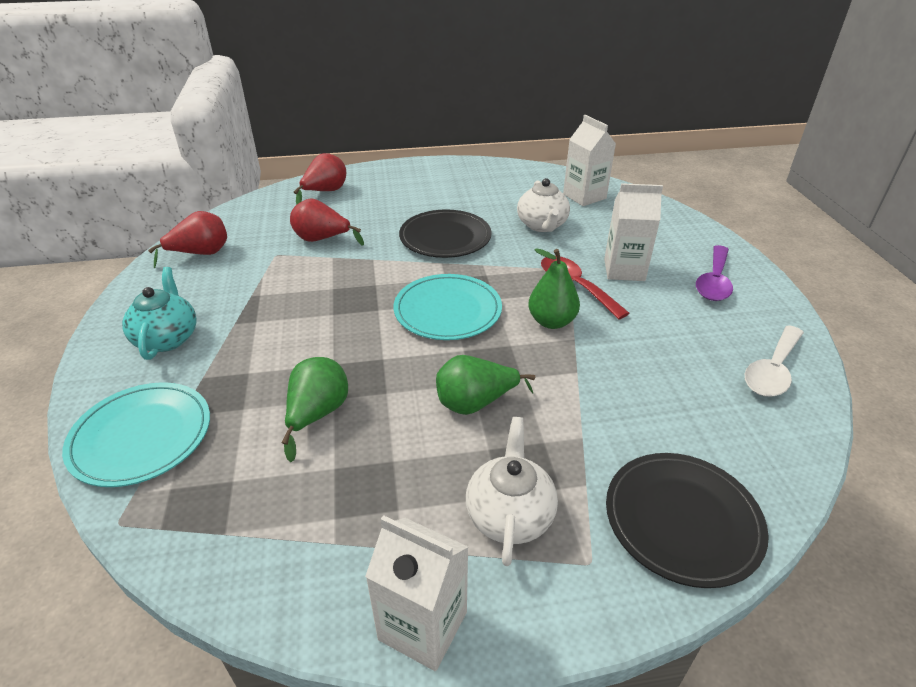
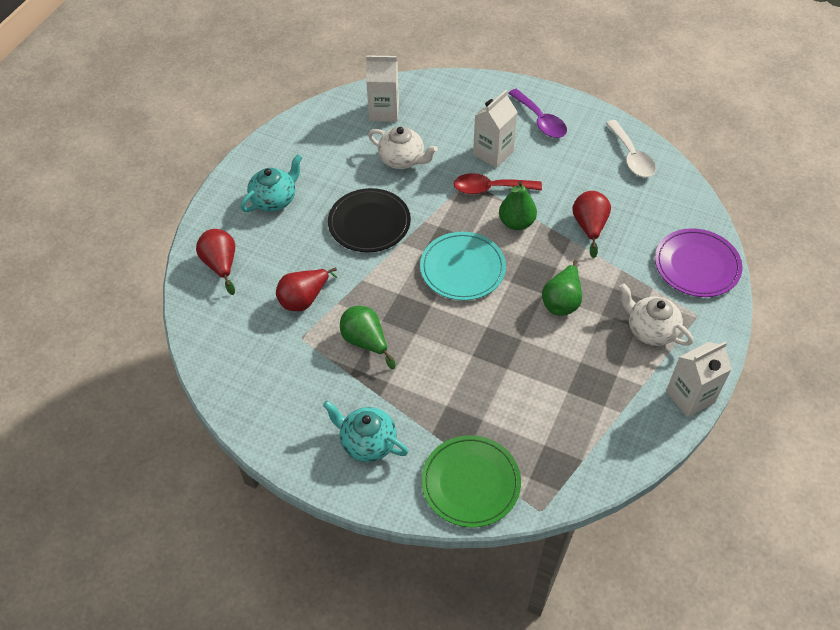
camera: 55 degrees left, 15 degrees up
turquoise plate [62,382,210,487] -> green plate [421,435,521,527]
red pear [148,211,227,268] -> red pear moved to [572,191,611,258]
green pear [282,357,348,463] -> green pear moved to [340,306,396,369]
black plate [606,453,769,588] -> purple plate [655,228,743,297]
none -> turquoise teapot [240,154,302,212]

